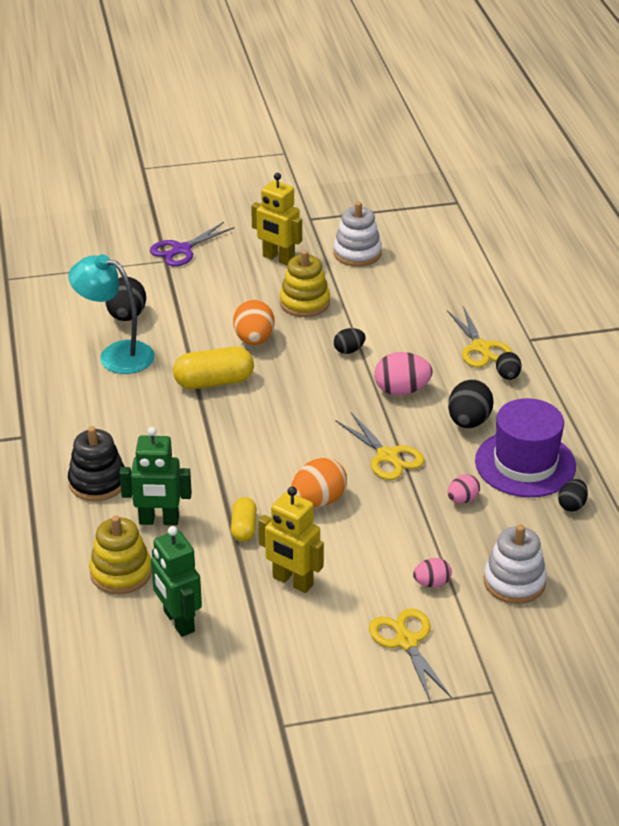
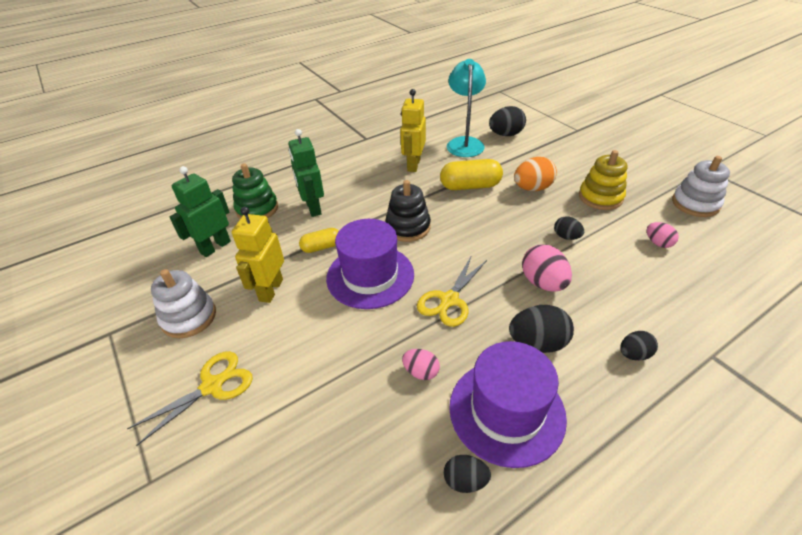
camera: 70 degrees right, 5 degrees up
black stacking toy [68,426,125,501] -> black stacking toy moved to [385,180,431,242]
yellow stacking toy [89,515,152,594] -> green stacking toy [232,163,278,219]
purple scissors [150,222,235,266] -> none
yellow capsule [173,347,254,389] -> yellow capsule turned 60 degrees counterclockwise [440,159,503,190]
yellow robot [251,173,302,265] -> yellow robot moved to [400,89,426,172]
orange egg [291,458,347,507] -> purple hat [326,219,414,309]
pink egg [413,558,452,588] -> pink egg moved to [647,222,679,248]
yellow scissors [447,306,513,367] -> none
white stacking toy [484,525,547,604] -> white stacking toy moved to [151,269,216,338]

